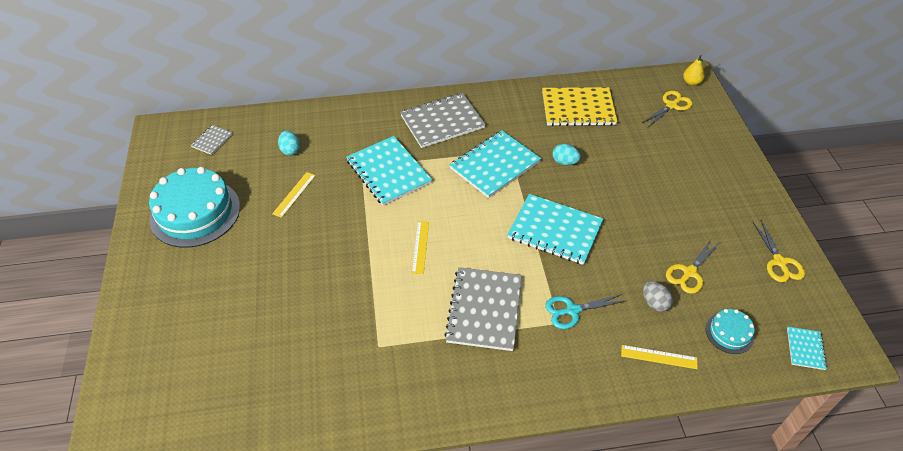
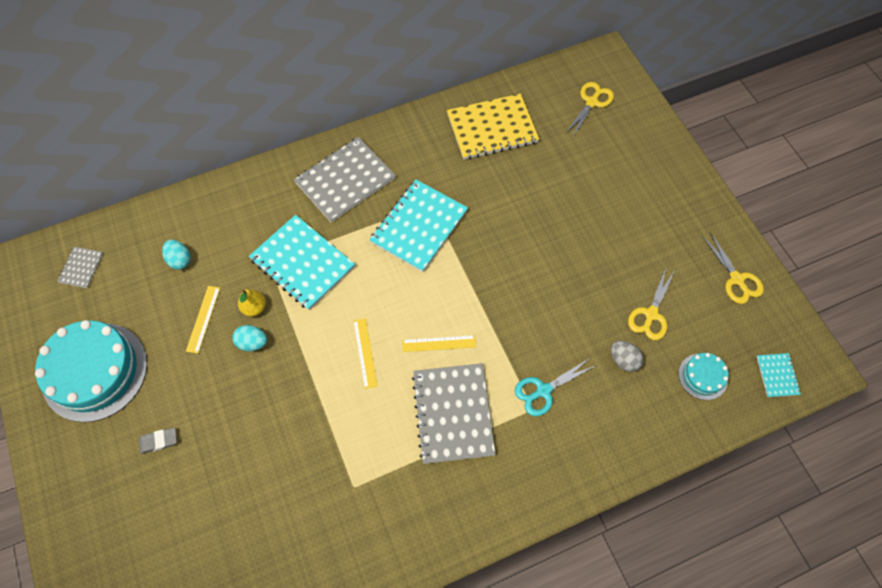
camera: 15 degrees left, 15 degrees up
turquoise notebook [507,194,603,265] -> none
turquoise egg [552,144,581,165] -> turquoise egg moved to [232,325,267,351]
yellow ruler [621,345,698,369] -> yellow ruler moved to [402,335,476,352]
yellow pear [683,55,704,86] -> yellow pear moved to [238,289,266,316]
none -> grey eraser [139,428,177,454]

